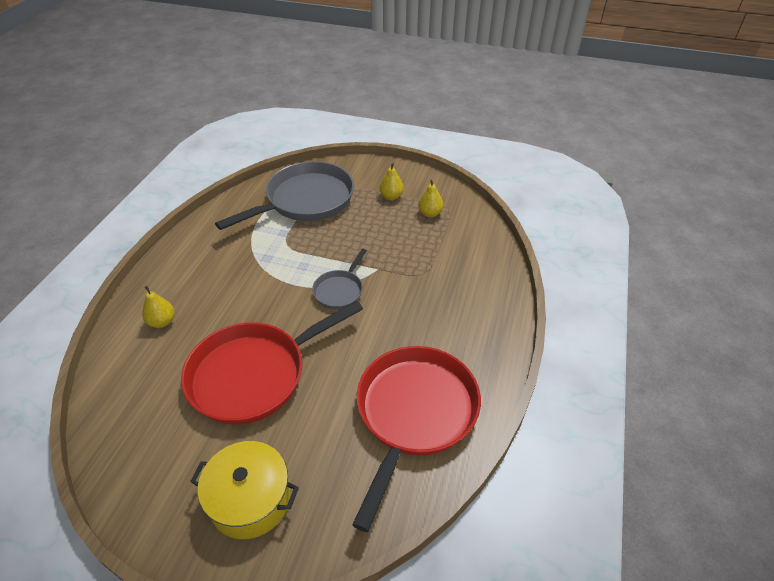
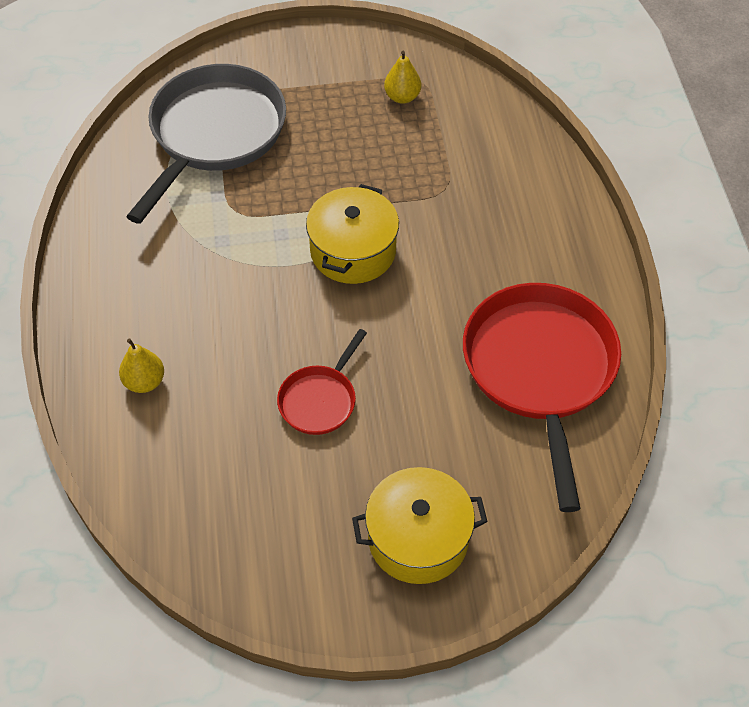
camera: 25 degrees left, 10 degrees up
red pan [181,300,363,424] -> red pan [277,329,367,435], size x0.49
grey pan [312,249,367,309] -> yellow pot [306,184,399,284]
yellow pear [379,163,404,200] -> none

